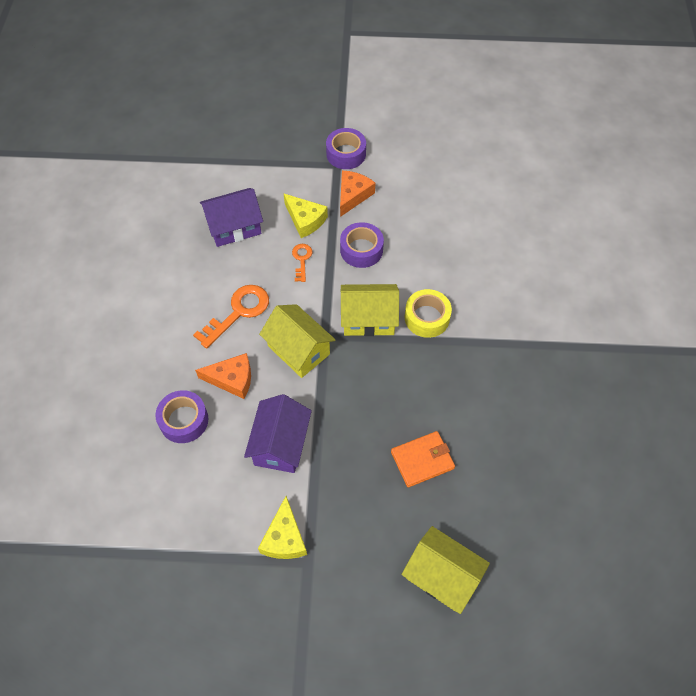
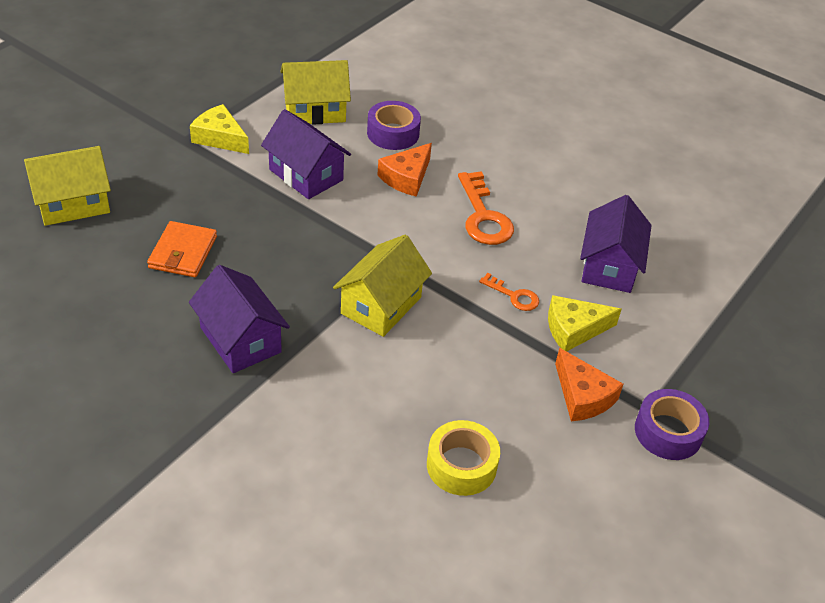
camera: 120 degrees right, 15 degrees down
yellow house [259,304,336,378] -> yellow house moved to [280,60,351,125]
purple tape [340,222,384,268] -> none
yellow tape [405,289,452,338] -> yellow tape moved to [427,420,500,496]
none -> purple house [189,265,290,373]

